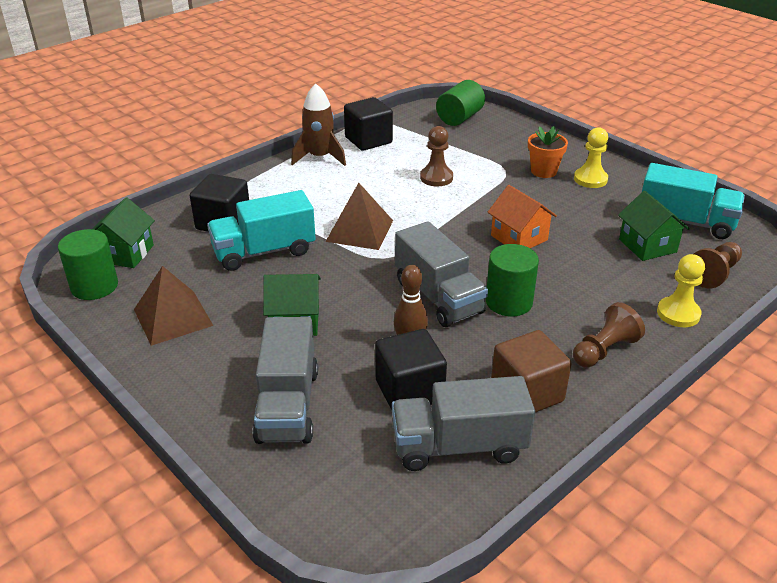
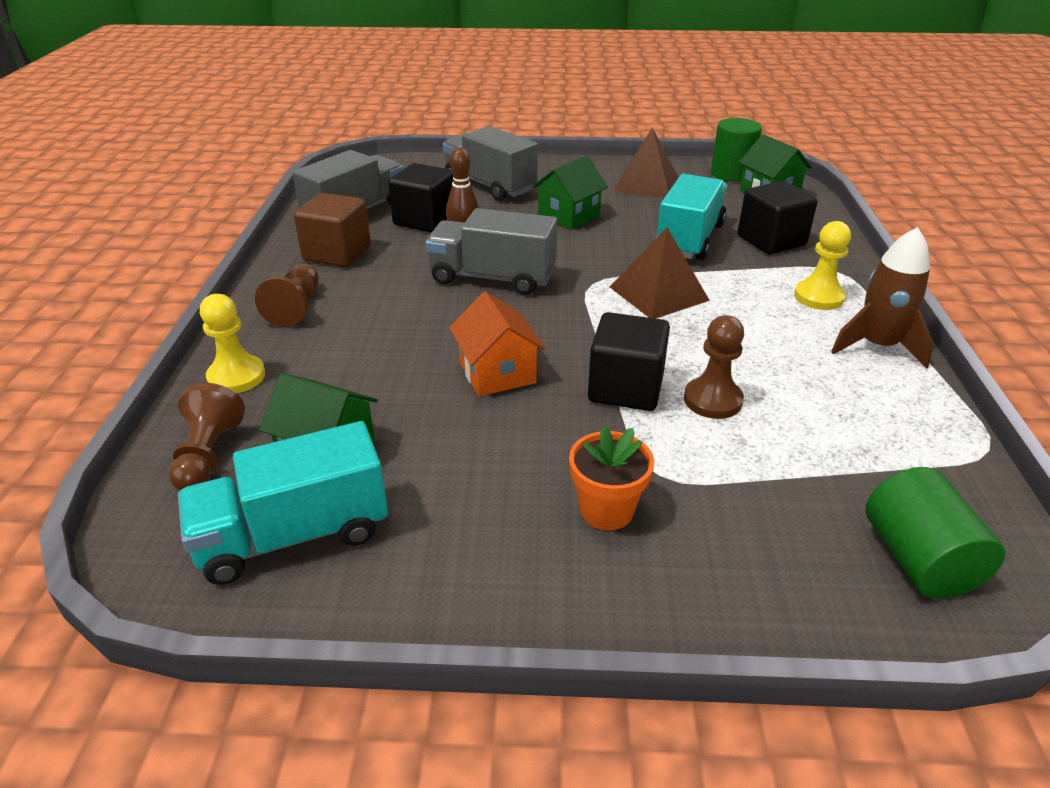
camera: 135 degrees right, 0 degrees up
black cube [344,97,393,151] -> black cube moved to [588,312,670,411]
green cylinder [486,244,539,316] -> none
orange house [488,185,557,248] -> orange house turned 60 degrees clockwise [449,291,546,396]
yellow pawn [574,127,608,188] -> yellow pawn moved to [794,221,851,310]

